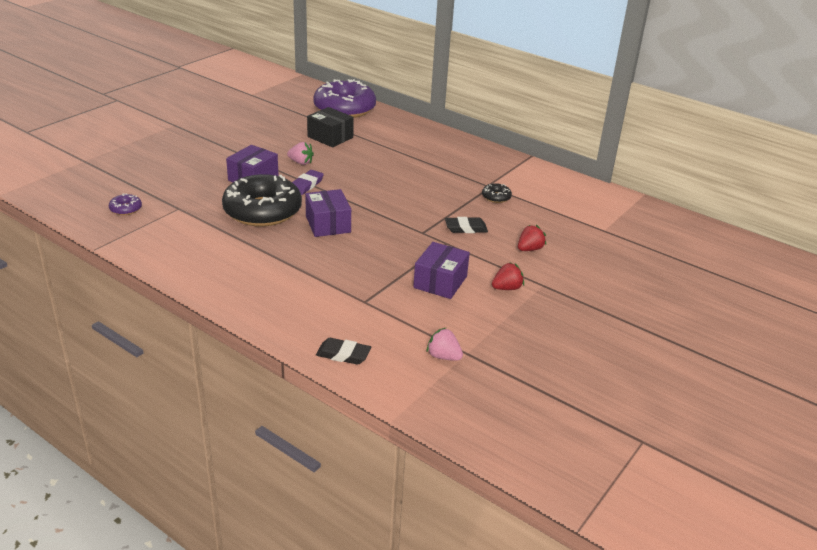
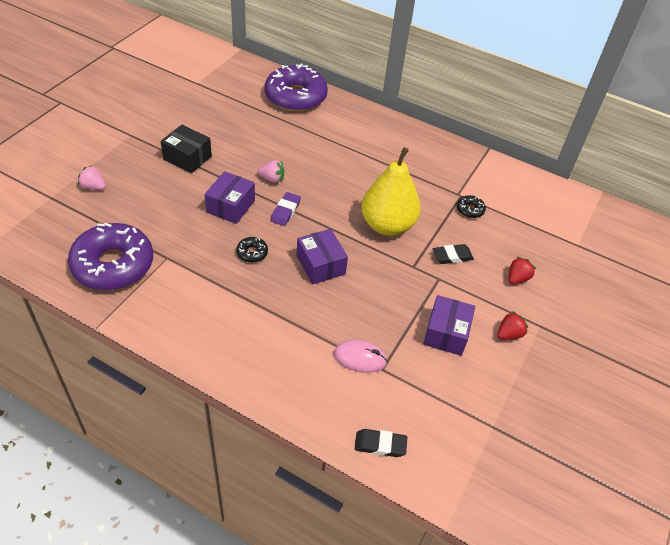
camera: 10 degrees left, 15 degrees up
purple donut [109,194,142,215] -> purple donut [68,223,153,290], size x2.49
black donut [222,174,302,226] -> black donut [236,237,268,263], size x0.40
black box [307,107,354,147] -> black box moved to [161,125,212,174]
pink strawberry [427,328,463,361] -> pink strawberry moved to [78,165,106,190]
none -> pink mouse [334,340,387,373]
none -> yellow pear [361,147,421,236]

